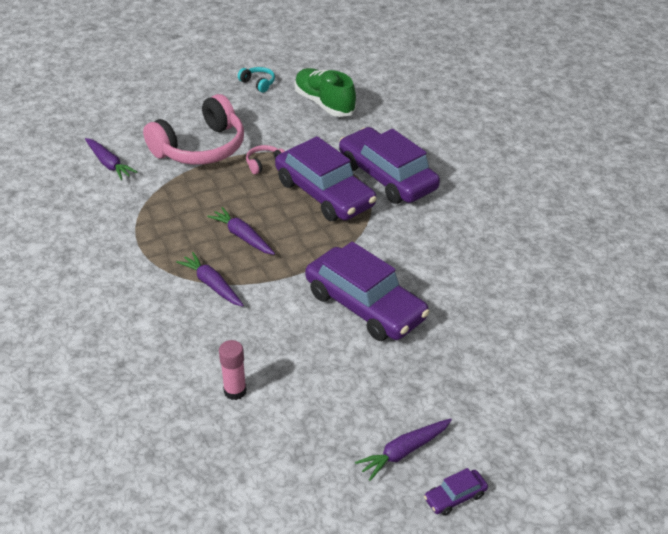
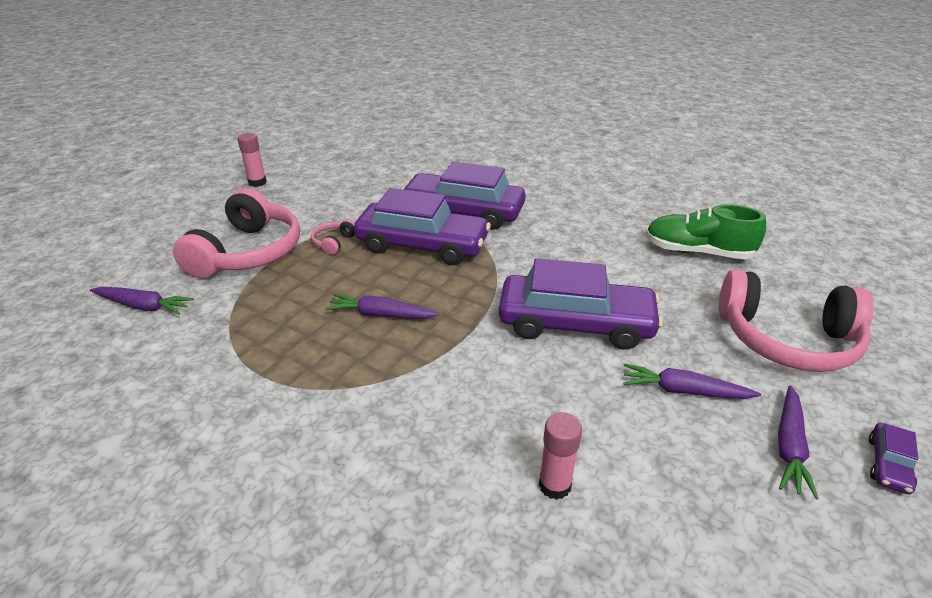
camera: 35 degrees left, 5 degrees down
purple carrot [176,252,244,307] -> purple carrot moved to [623,363,761,399]
turquoise headphones [238,67,275,92] -> pink glue stick [237,133,267,187]
green shoe [294,68,356,117] -> green shoe moved to [646,204,766,259]
none -> pink headphones [719,269,874,372]

